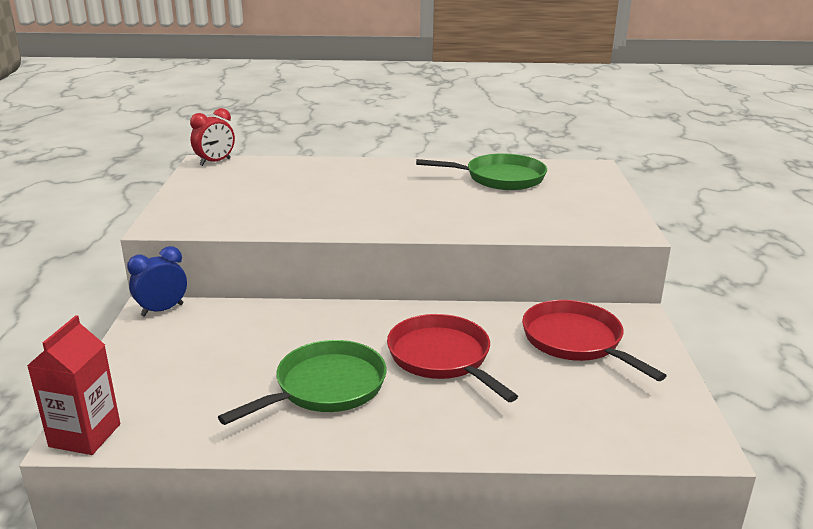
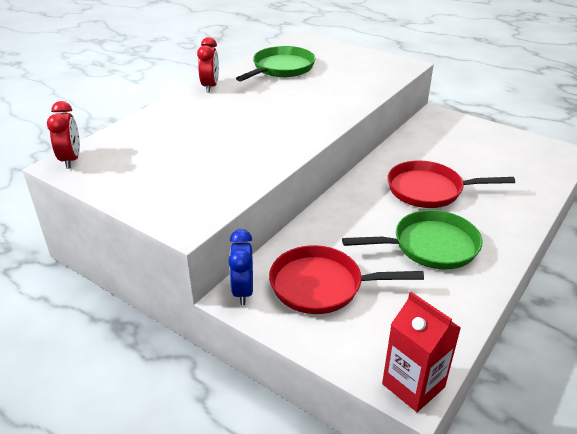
camera: 55 degrees left, 10 degrees up
green pan [218,340,387,425] -> green pan turned 90 degrees clockwise [342,210,482,269]
red pan [522,300,667,381] -> red pan moved to [269,245,424,314]
none -> red clock [197,37,219,93]

